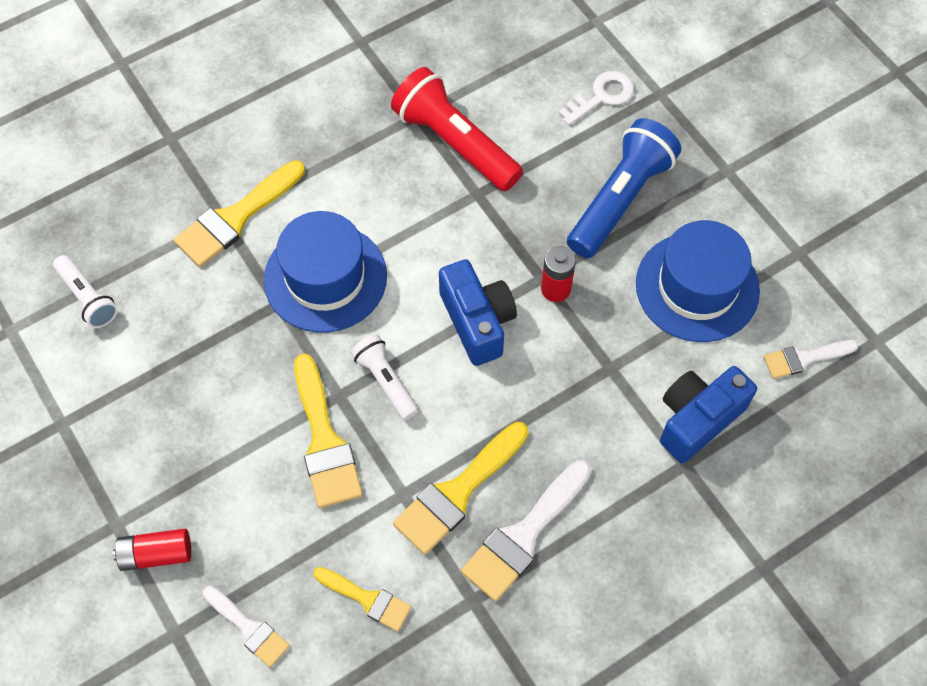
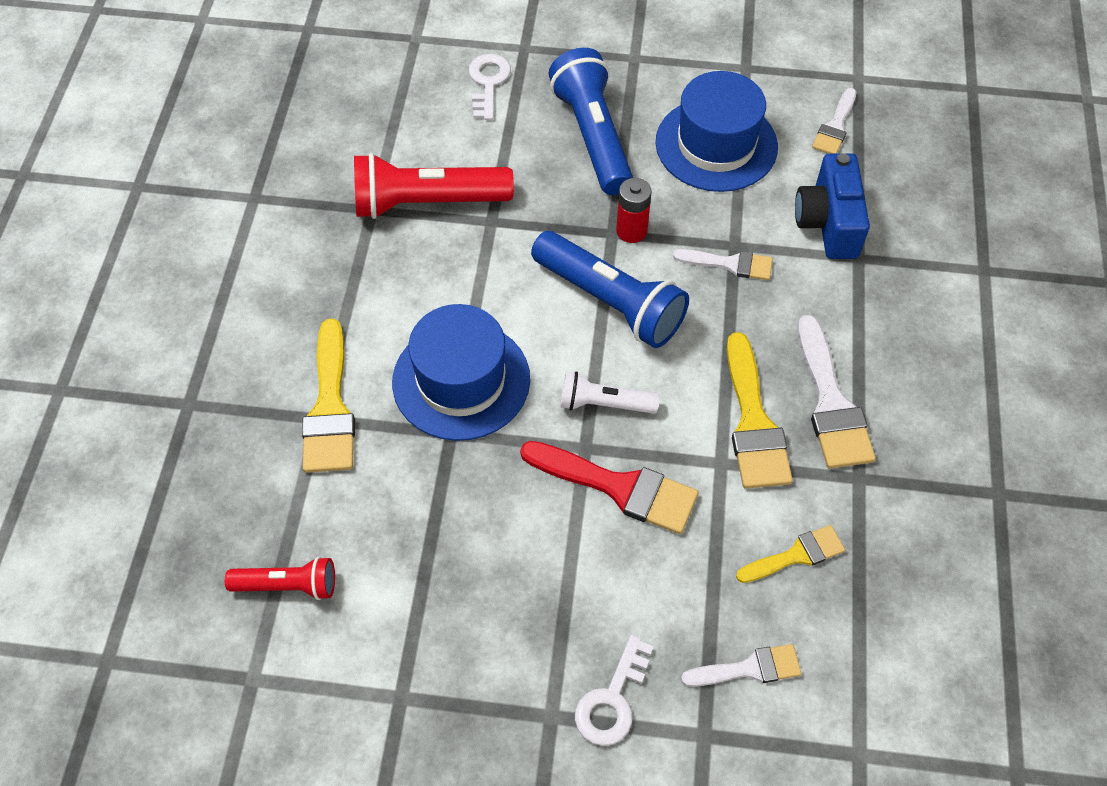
camera: 50 degrees left, 5 degrees down
white flashlight [53,255,118,328] -> red flashlight [225,556,335,600]
red battery [113,529,191,571] -> white key [575,635,654,746]
yellow brush [294,354,363,508] -> red brush [520,441,698,534]
blue camera [439,259,517,366] -> blue flashlight [531,231,689,348]
none -> white brush [673,249,773,280]

